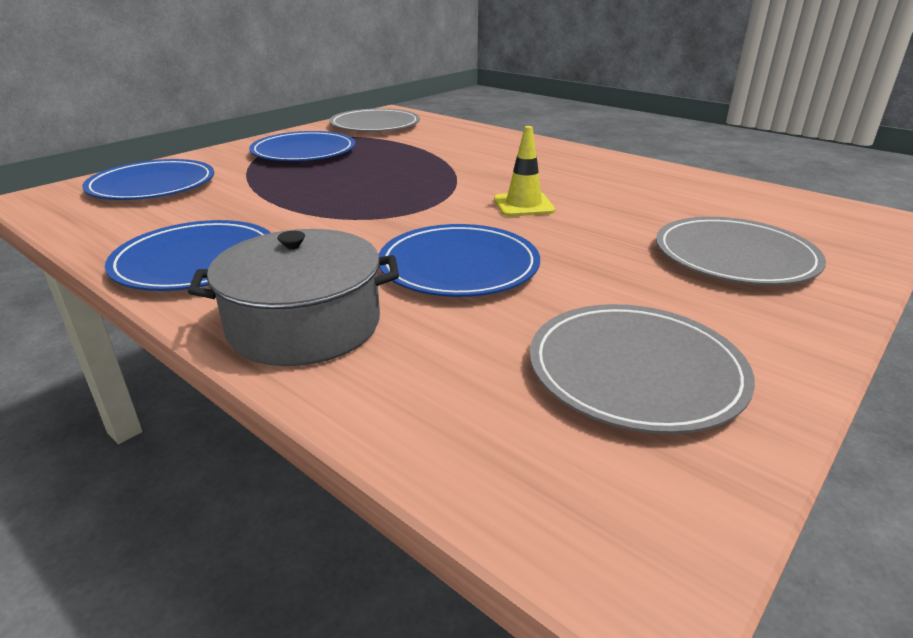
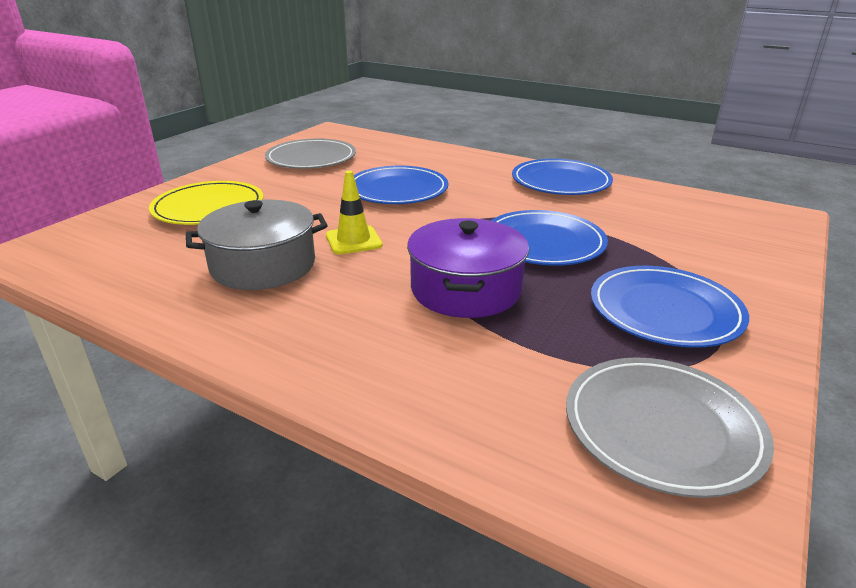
camera: 170 degrees right, 0 degrees up
blue plate [82,159,214,200] -> blue plate moved to [491,210,608,266]
grey pot [188,229,399,366] -> grey pot moved to [186,200,328,290]
grey plate [656,217,826,285] -> yellow plate [149,181,263,225]
none -> purple pot [407,218,529,318]

